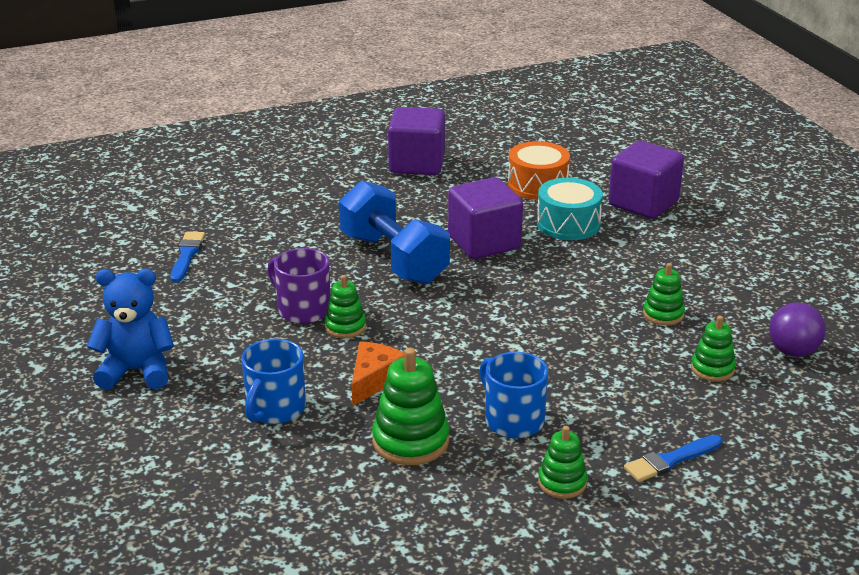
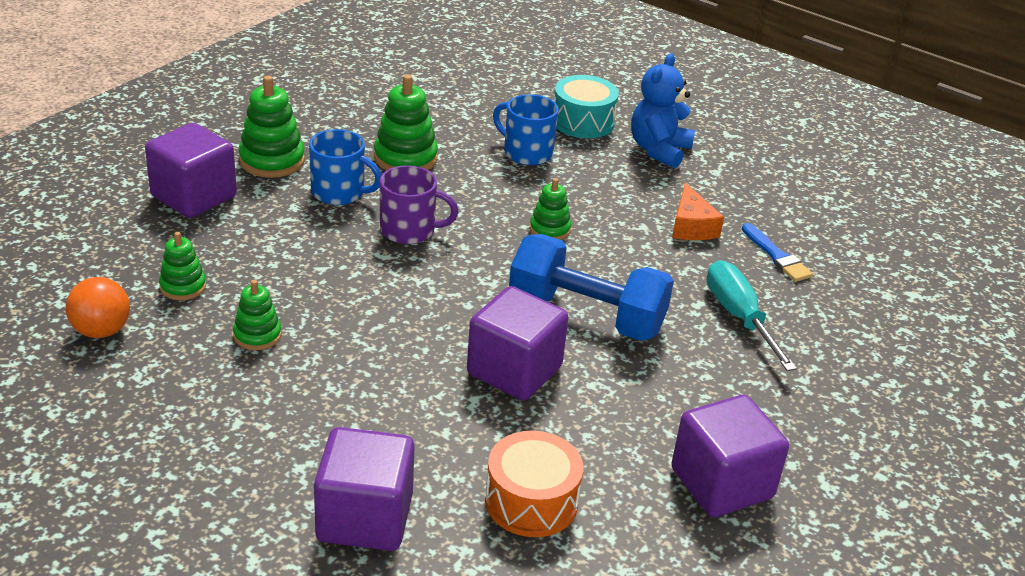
camera: 145 degrees right, 5 degrees up
blue teddy bear [87,269,174,390] -> blue teddy bear turned 150 degrees clockwise [631,53,695,169]
blue mug [241,339,306,424] -> blue mug turned 45 degrees counterclockwise [493,94,559,165]
purple mug [267,248,330,324] -> purple mug moved to [380,165,459,244]
orange cheese [352,341,404,406] -> orange cheese moved to [672,182,724,240]
turquoise drum [537,178,603,240] -> turquoise drum moved to [554,75,619,138]
green stacking toy [538,426,587,499] -> green stacking toy [239,76,305,178], size x1.65
blue brush [624,435,722,482] -> purple cube [145,123,237,218]
purple ball [769,302,826,357] -> orange ball [66,277,130,338]
none -> turquoise screwdriver [707,260,797,371]

